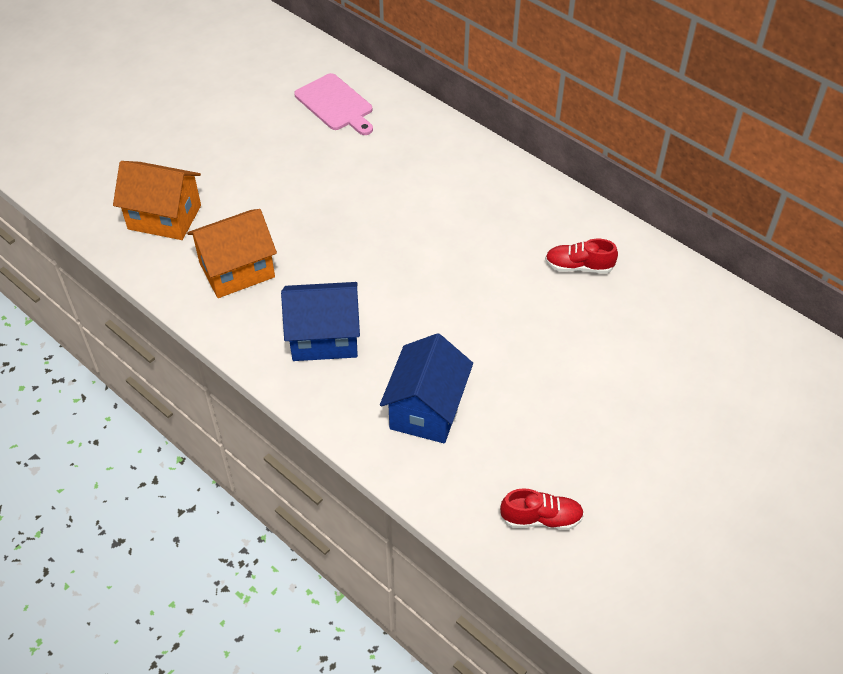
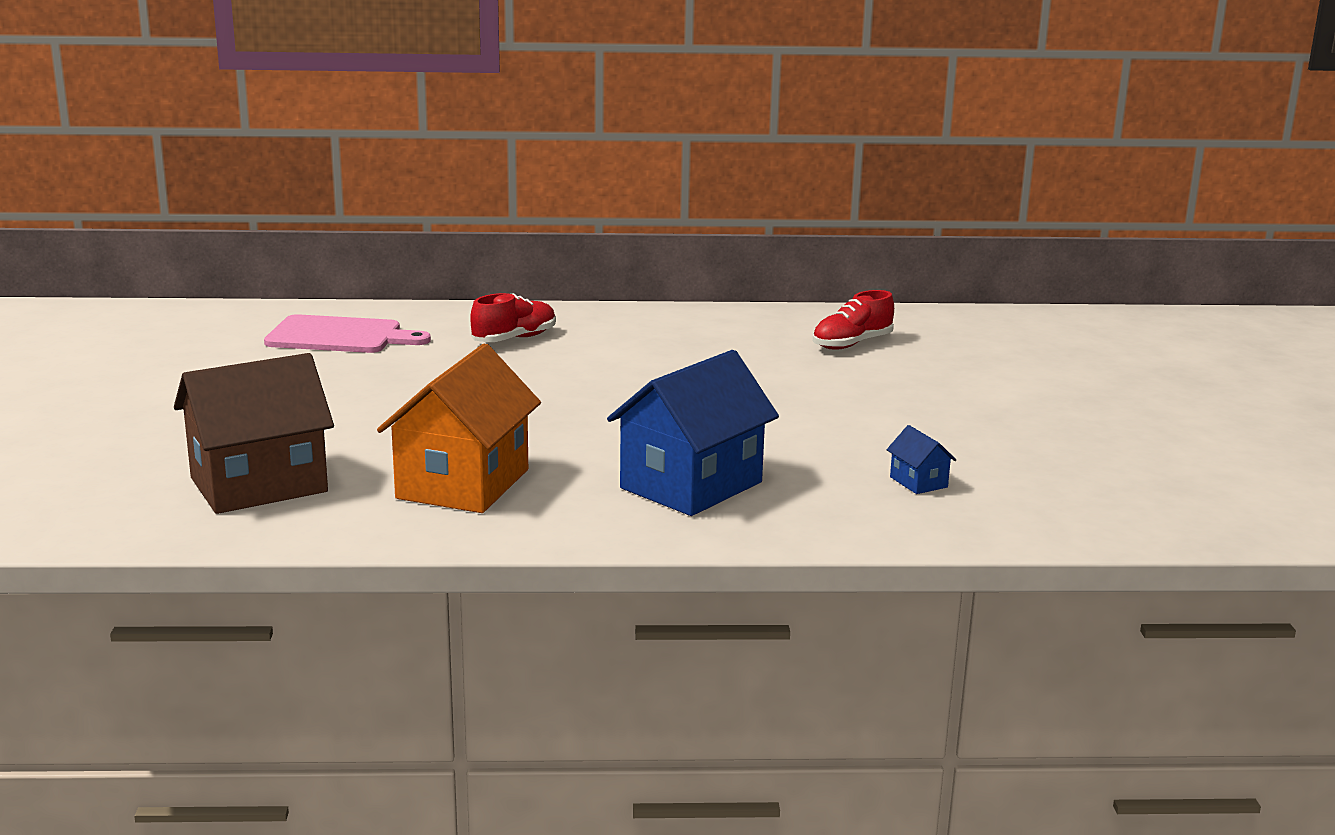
camera: 45 degrees left, 30 degrees down
orange house [113,161,201,240] -> brown house [174,353,334,514]
blue house [380,333,473,443] -> blue house [887,425,956,494], size x0.42
red shoe [500,488,584,530] -> red shoe moved to [470,293,556,342]

